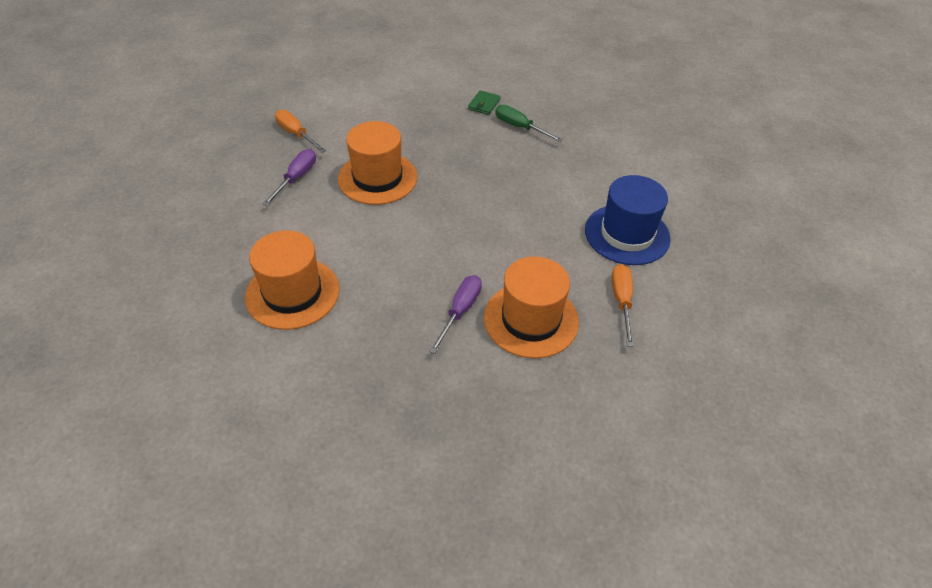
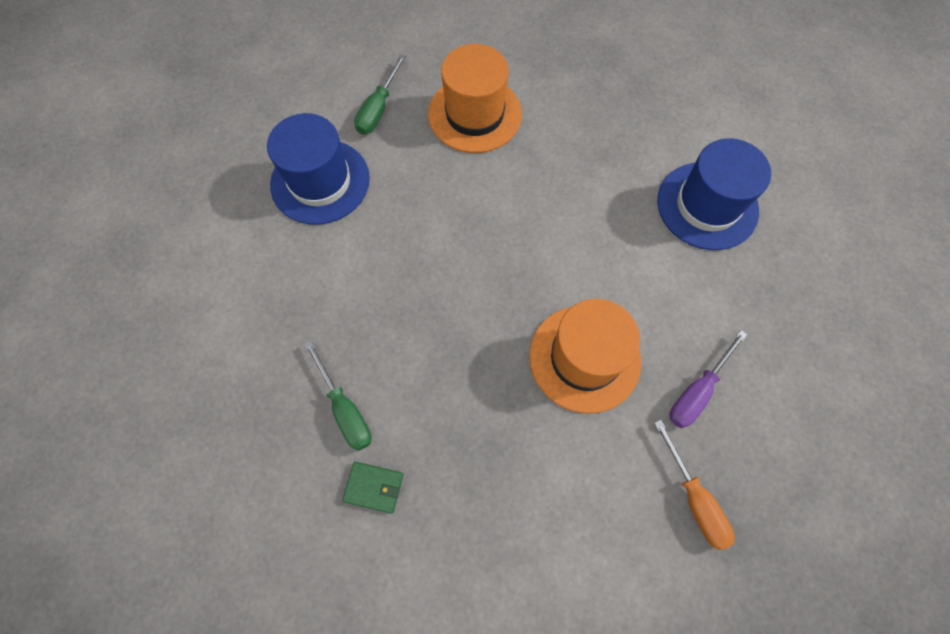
camera: 160 degrees left, 20 degrees up
orange hat [245,230,339,330] -> blue hat [657,138,771,250]
purple screwdriver [429,275,482,354] -> none
green wallet [468,90,501,115] -> green wallet turned 60 degrees clockwise [342,462,403,514]
orange screwdriver [612,264,634,347] -> green screwdriver [354,54,406,135]

